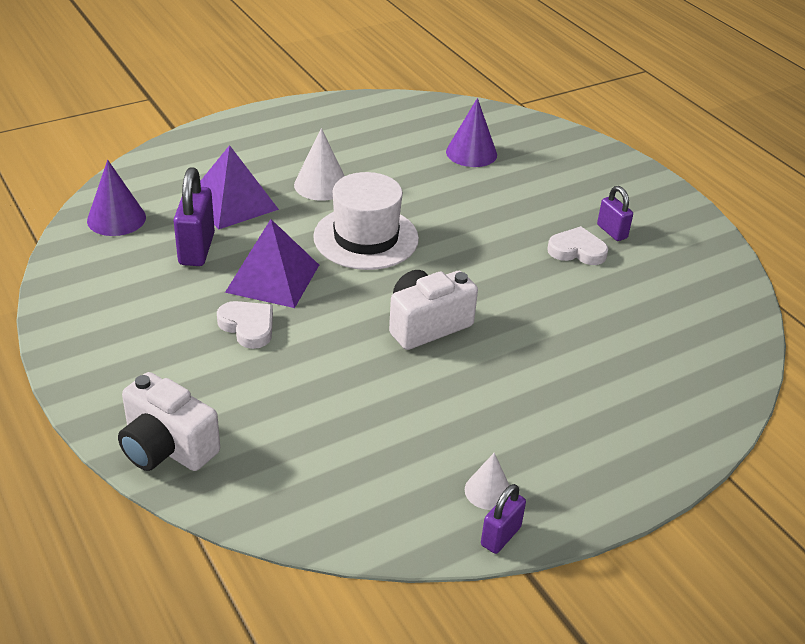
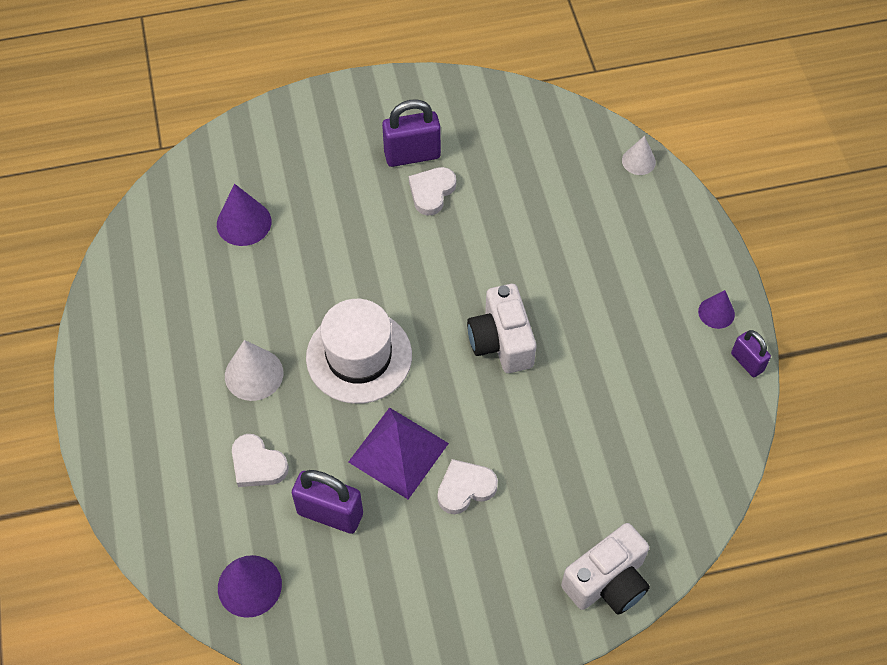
camera: 70 degrees left, 20 degrees up
purple pyramid [200,145,279,230] -> white heart [232,434,289,487]
white cone [465,453,509,510] -> white cone moved to [622,136,656,175]
purple padlock [597,186,633,241] -> purple padlock [382,99,441,167], size x1.67
none -> purple cone [698,290,735,329]

